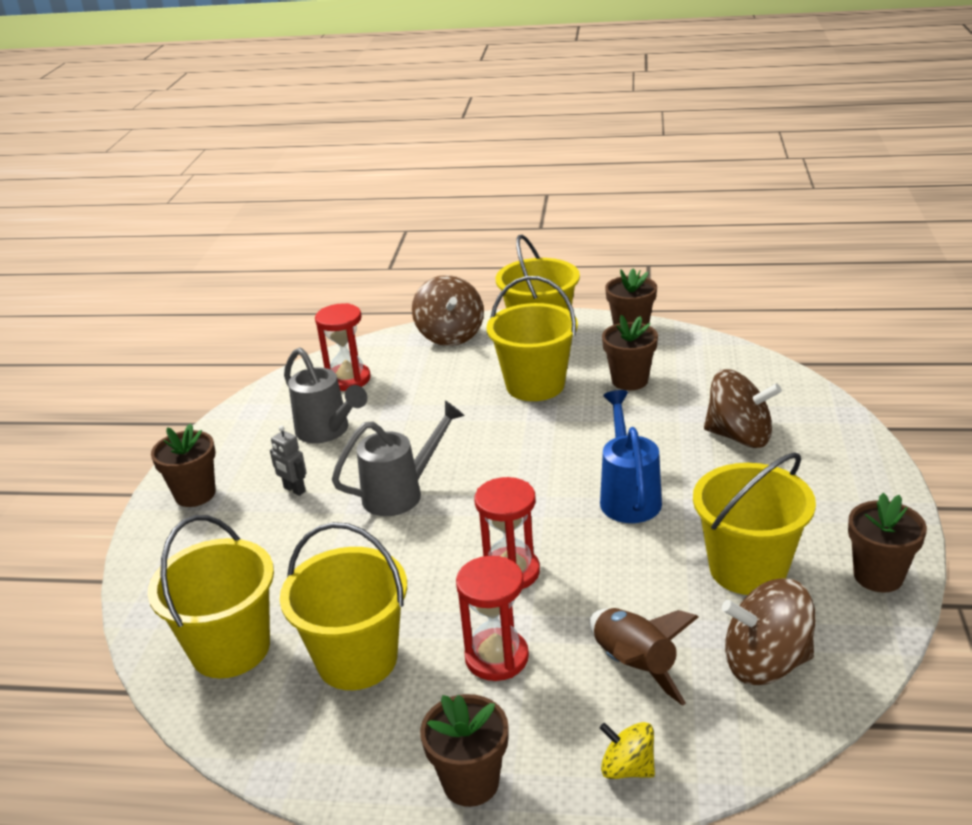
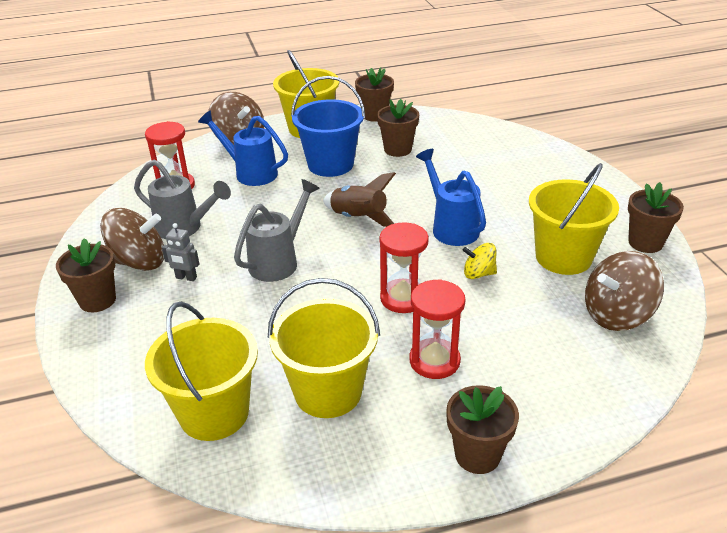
camera: 25 degrees left, 5 degrees up
yellow bucket [487,276,578,401] -> blue bucket [291,76,365,177]
brown rocket [590,608,698,706] -> brown rocket moved to [323,172,396,227]
yellow spinning top [600,722,655,779] -> yellow spinning top moved to [463,243,497,279]
brown spinning top [704,369,782,448] -> brown spinning top moved to [100,208,164,271]
none -> blue watering can [198,110,288,186]

